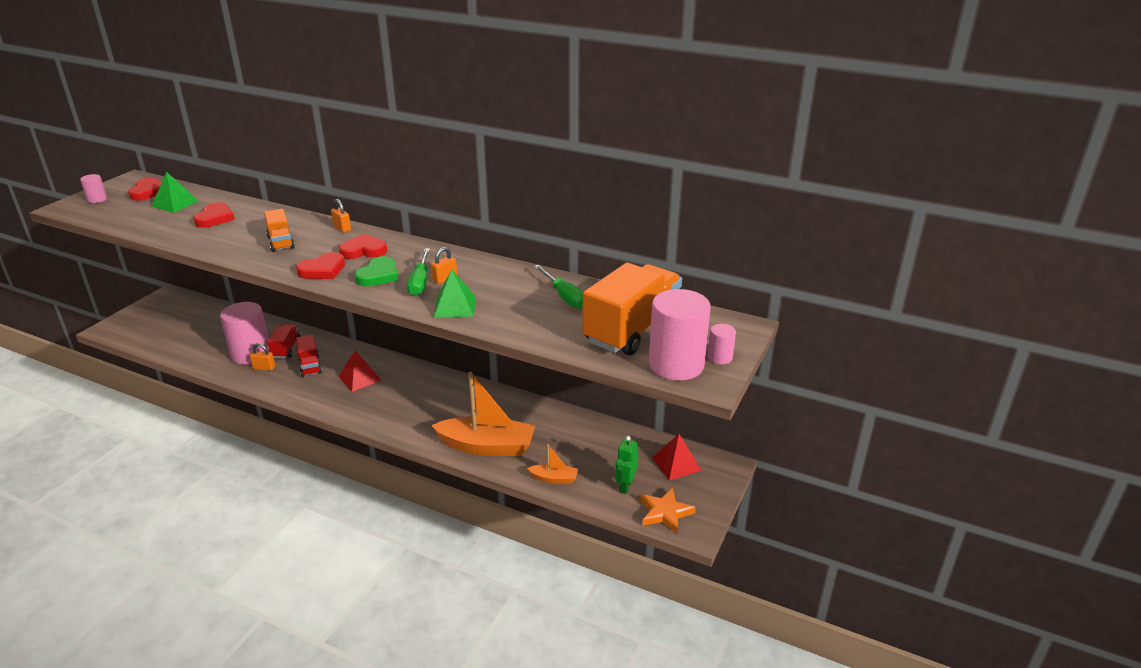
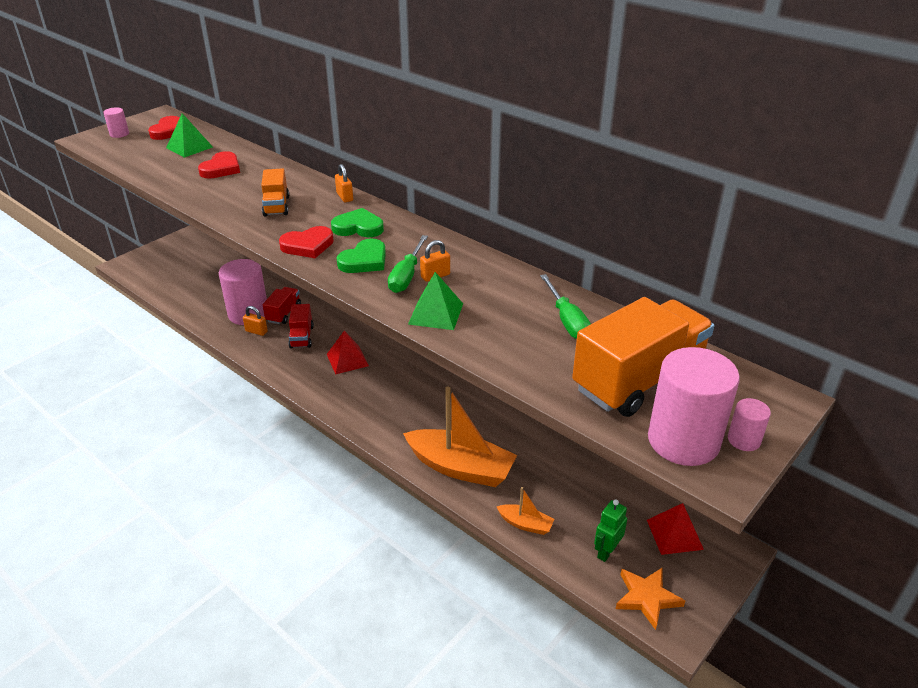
camera: 15 degrees right, 5 degrees up
red heart [339,234,387,259] -> green heart [331,208,384,237]

